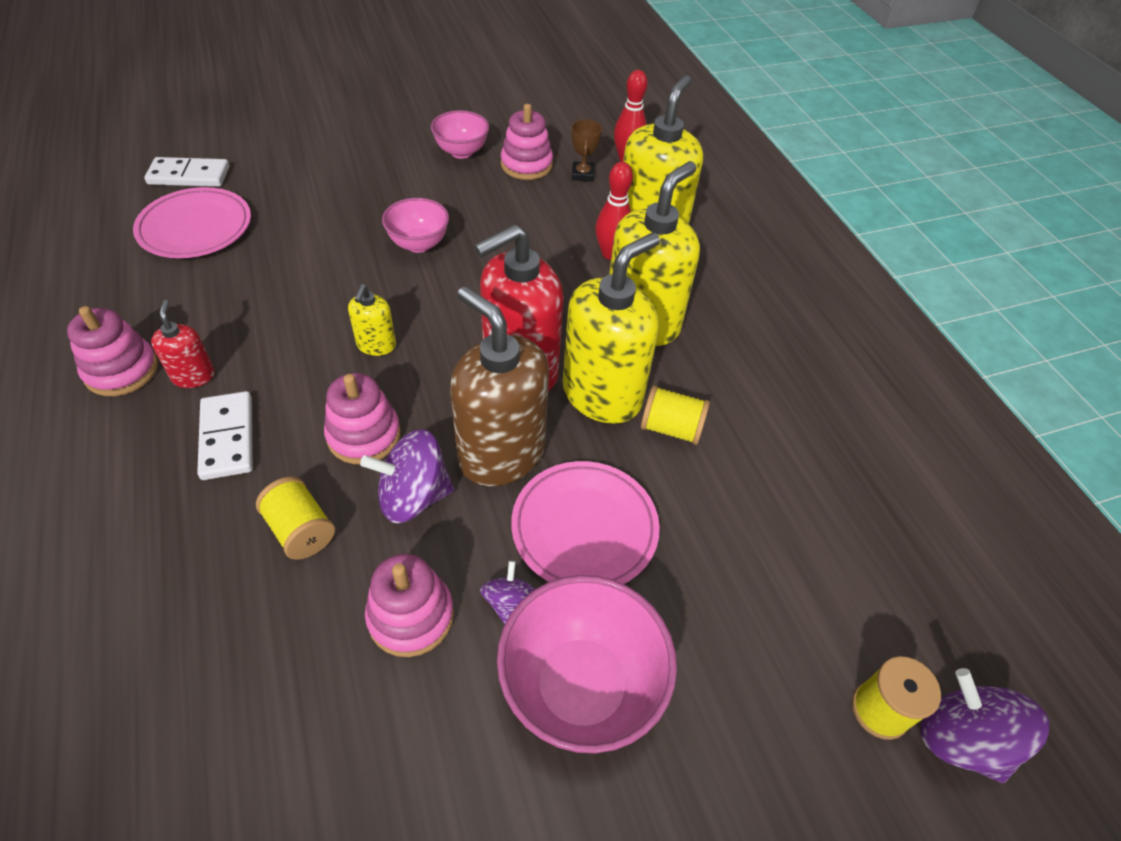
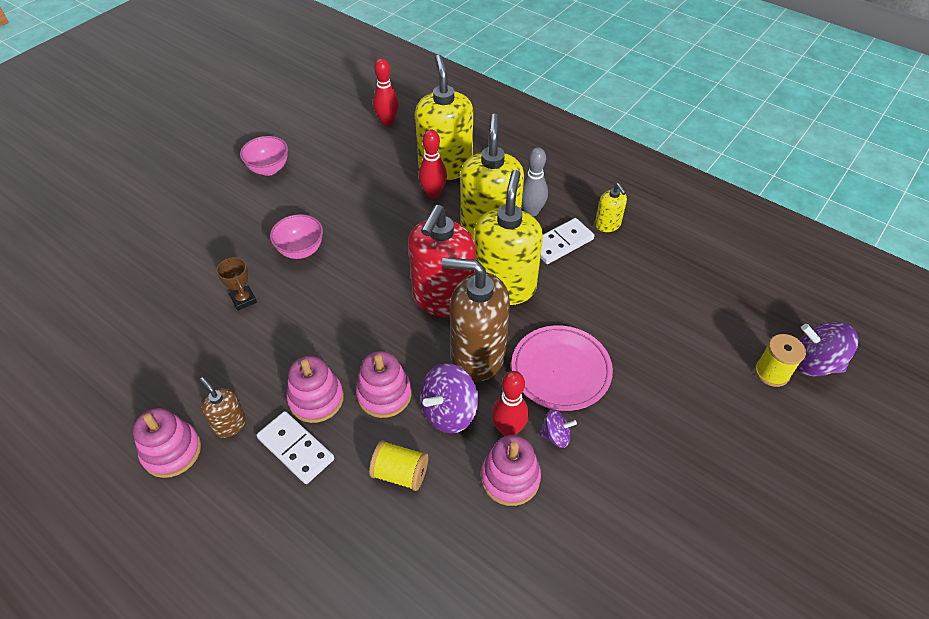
camera: 30 degrees left, 0 degrees up
pink plate [133,187,251,258] -> none
white domino [144,157,229,187] -> white domino moved to [540,218,594,264]
red soap dispenser [151,300,215,388] -> brown soap dispenser [200,377,246,438]
yellow soap dispenser [348,284,396,356] -> yellow soap dispenser moved to [595,183,627,232]
purple spinning top [480,561,535,624] -> purple spinning top turned 120 degrees clockwise [540,409,577,448]
pink bowl [497,575,677,753] -> none
pink stacking toy [501,104,553,180] -> pink stacking toy moved to [287,356,344,423]
brown trophy [571,119,602,182] -> brown trophy moved to [216,257,257,311]
yellow spool [641,385,710,445] -> none
none -> red bowling pin [492,371,529,436]
none -> grey bowling pin [522,147,548,217]

